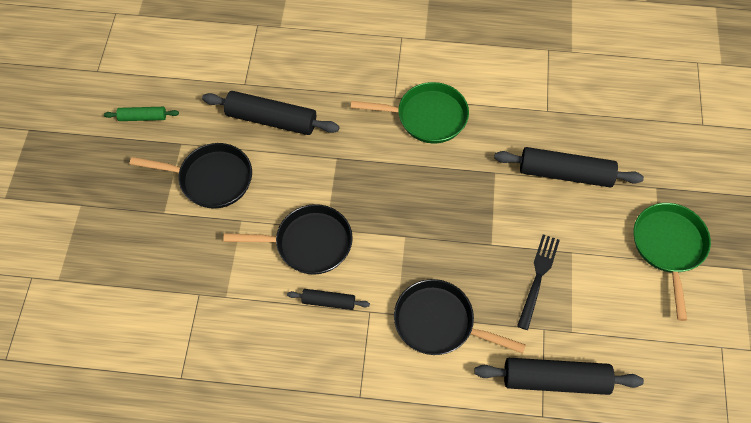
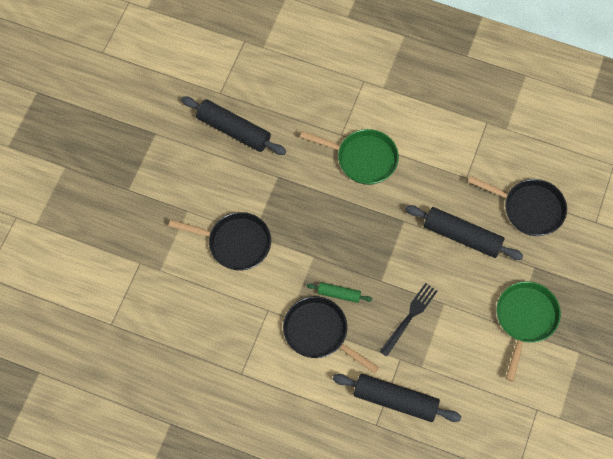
camera: 15 degrees right, 5 degrees up
green rolling pin [104,107,179,121] -> green rolling pin moved to [306,282,372,303]
black pan [130,143,252,209] -> black pan moved to [468,176,567,236]
black rolling pin [287,289,370,310] -> none

